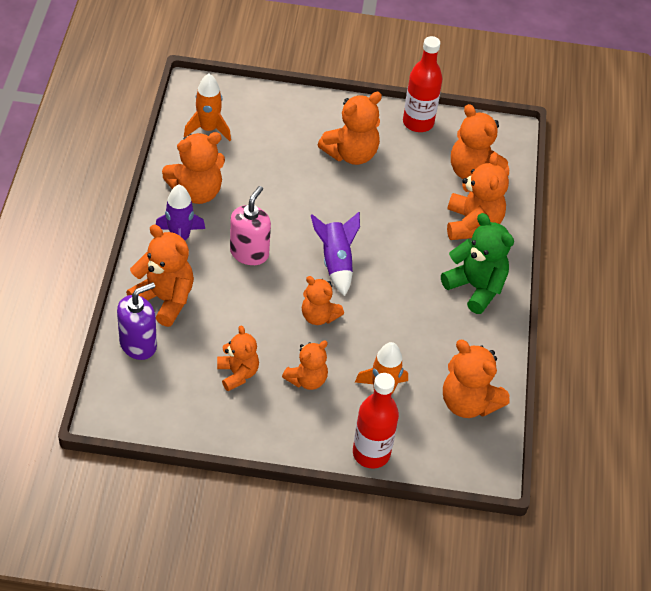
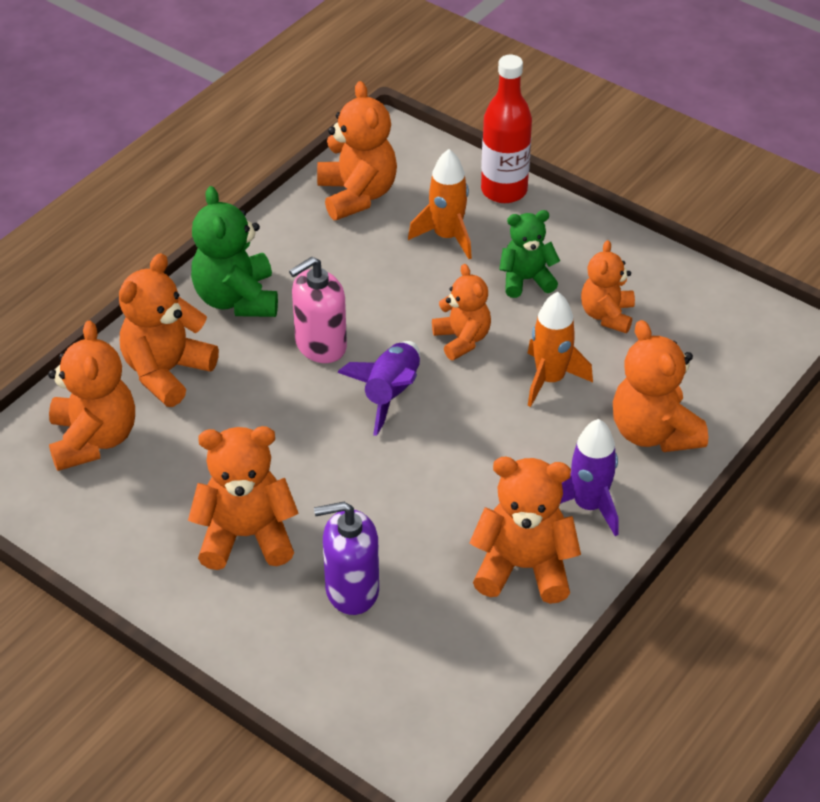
camera: 145 degrees left, 5 degrees down
purple soap dispenser [117,282,157,360] -> purple soap dispenser moved to [314,502,379,615]
orange rocket [184,73,231,141] -> orange rocket moved to [528,292,593,407]
pink soap dispenser [230,186,271,265] -> pink soap dispenser moved to [289,257,347,363]
orange teddy bear [282,341,328,390] -> green teddy bear [499,210,560,298]
red bottle [403,36,442,132] -> none

